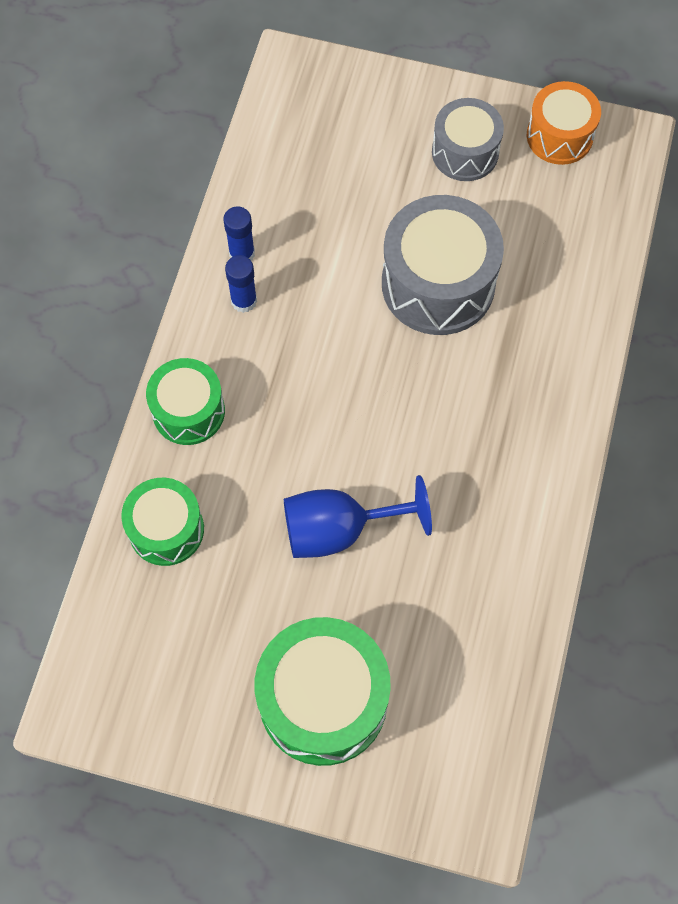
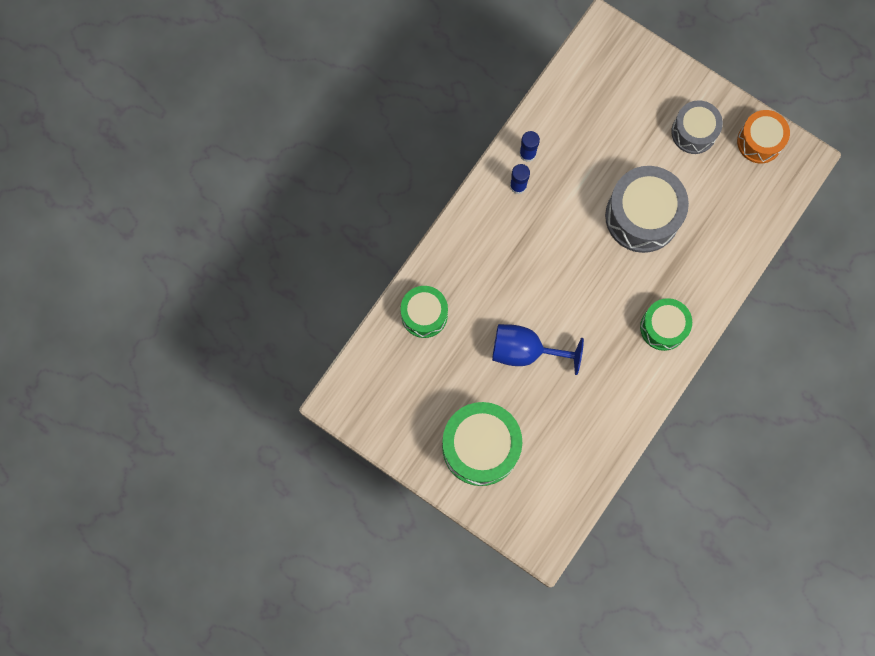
camera: 20 degrees right, 10 degrees up
green drum [146,358,225,445] -> green drum moved to [640,298,692,351]

